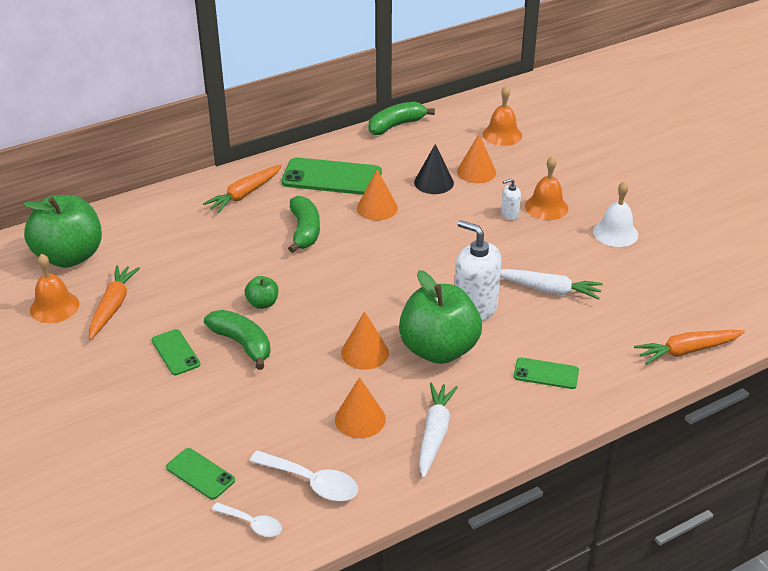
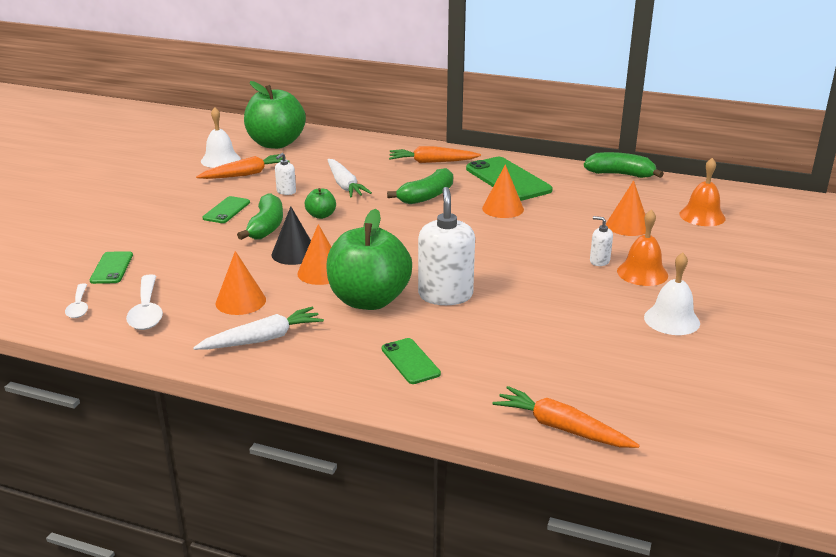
camera: 50 degrees right, 10 degrees down
orange bell [30,254,79,323] -> white bell [201,107,241,168]
black cone [414,144,454,194] -> black cone moved to [271,206,311,265]
white carrot [500,269,603,300] -> white carrot moved to [327,159,372,198]
none -> white soap dispenser [275,153,296,195]

